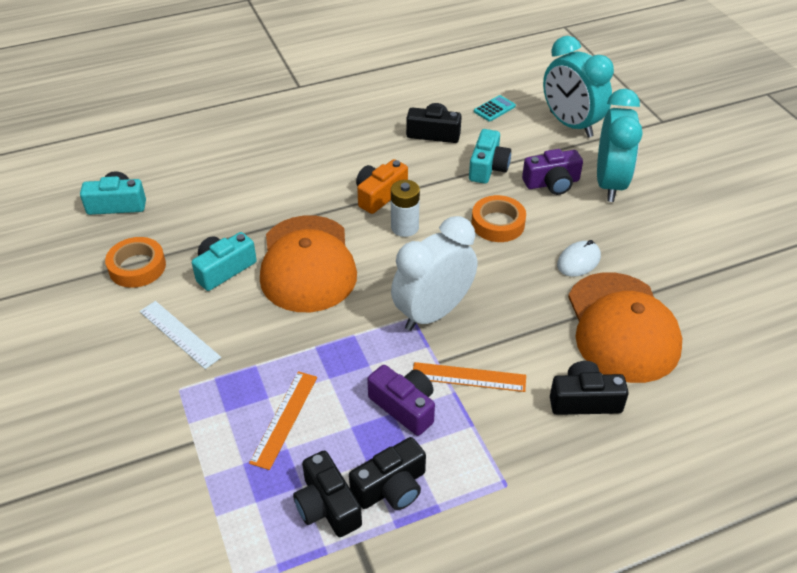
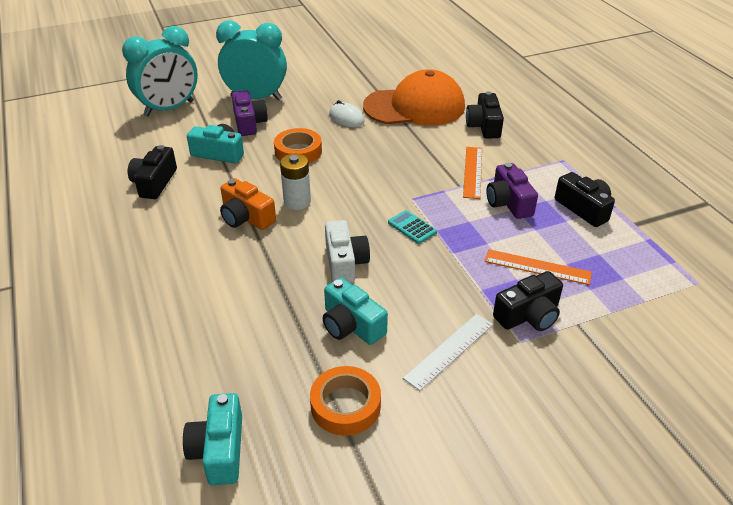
camera: 90 degrees left, 5 degrees down
orange cap [260,215,357,312] -> white camera [325,220,370,283]
black camera [293,451,362,537] -> black camera moved to [493,271,563,331]
purple camera [367,365,435,436] -> purple camera turned 60 degrees counterclockwise [486,163,538,219]
white clock [391,216,477,331] -> none
turquoise calculator [474,95,516,122] -> turquoise calculator moved to [388,210,437,244]

